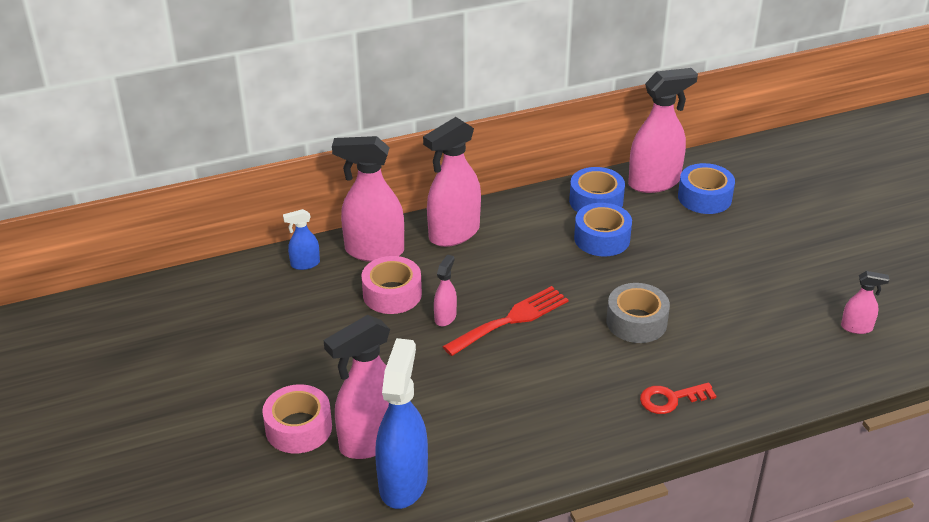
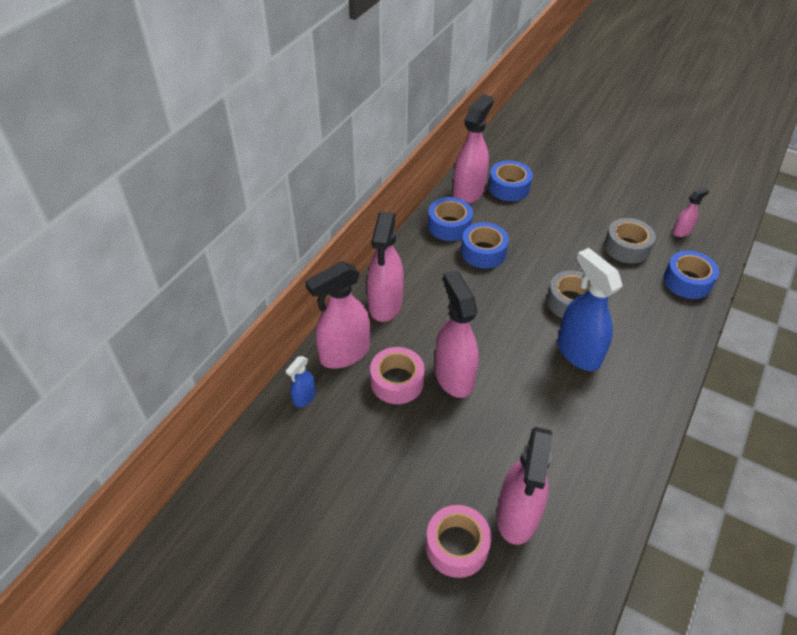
camera: 40 degrees left, 10 degrees up
blue spray bottle [375,338,428,509] -> blue spray bottle moved to [557,248,622,371]
pink spray bottle [434,254,457,326] -> pink spray bottle [435,270,479,398], size x2.05
red fork [442,286,569,356] -> none
red key [640,382,716,414] -> none
none -> grey tape [604,218,656,264]
none -> blue tape [664,251,719,299]

